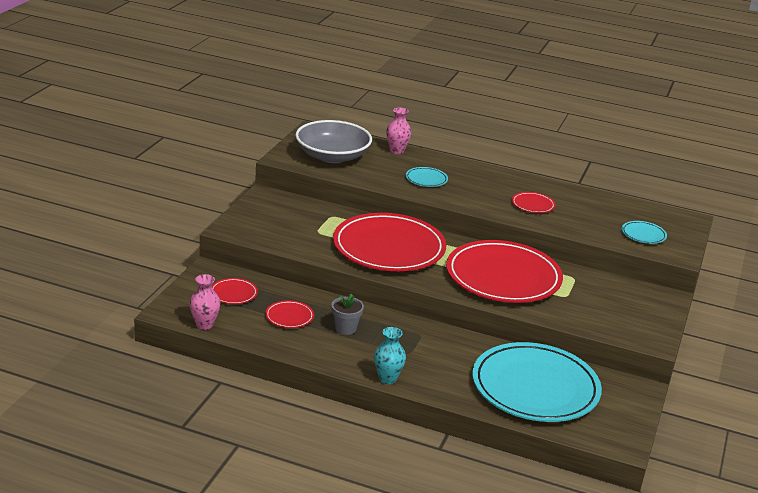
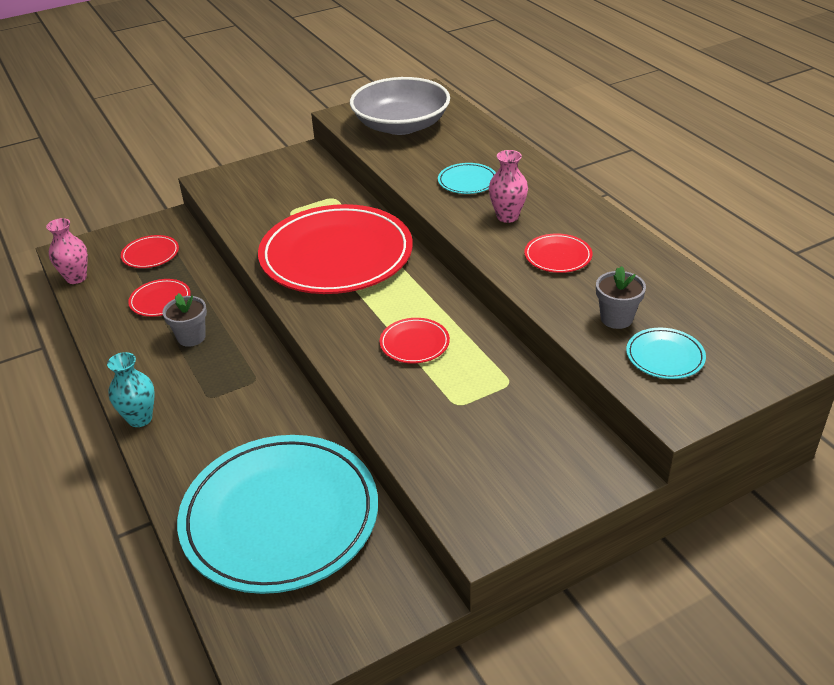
camera: 45 degrees right, 10 degrees up
pink vase [386,107,411,154] -> pink vase moved to [489,150,528,223]
red plate [446,240,563,303] -> red plate [379,318,450,364], size x0.40
none -> grey flower pot [596,266,646,329]

